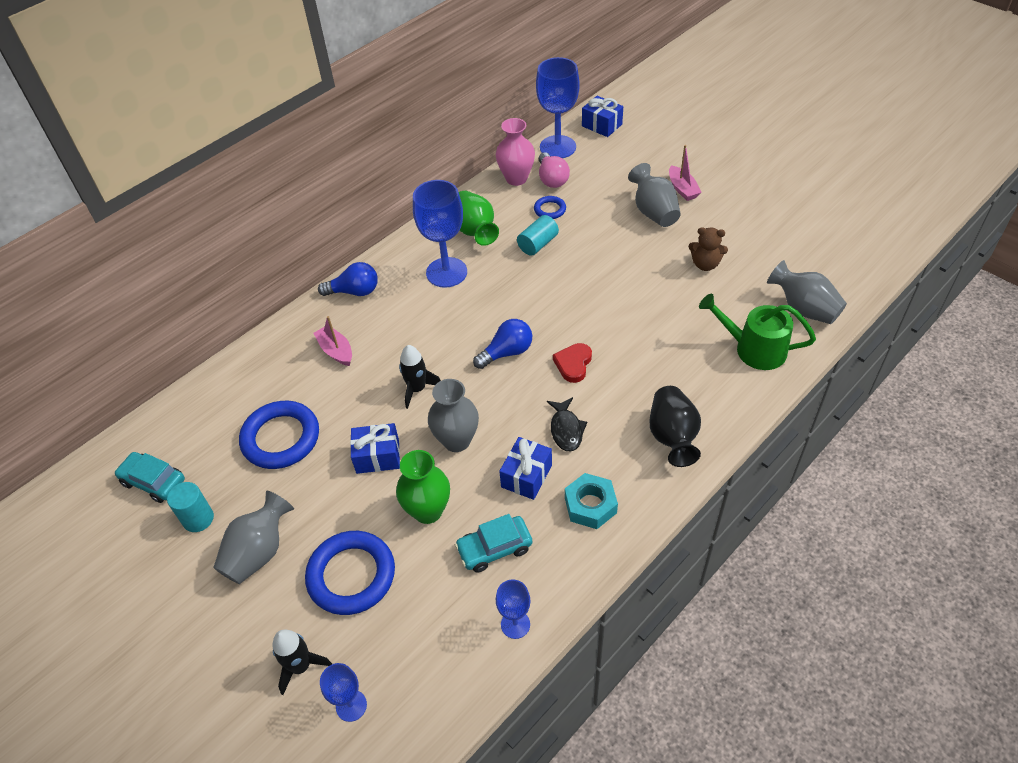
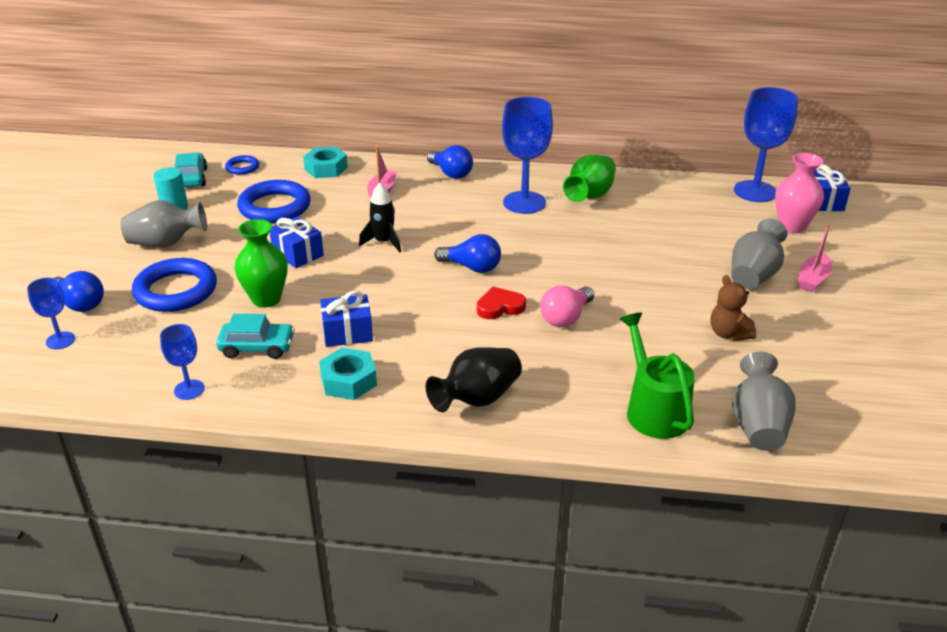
camera: 50 degrees right, 15 degrees down
black rocket [272,629,332,695] -> blue light bulb [54,271,104,312]
grey vase [428,379,479,452] -> none
turquoise car [455,514,533,573] -> turquoise car turned 150 degrees clockwise [216,314,295,359]
pink vase [496,118,535,186] -> pink vase moved to [775,153,824,233]
turquoise cylinder [517,215,559,256] -> none
blue ring [534,196,566,219] -> blue ring moved to [225,155,259,175]
pink light bulb [539,152,570,188] -> pink light bulb moved to [540,286,594,327]
black fish [547,397,587,451] -> none
none -> turquoise nut [303,147,348,178]

